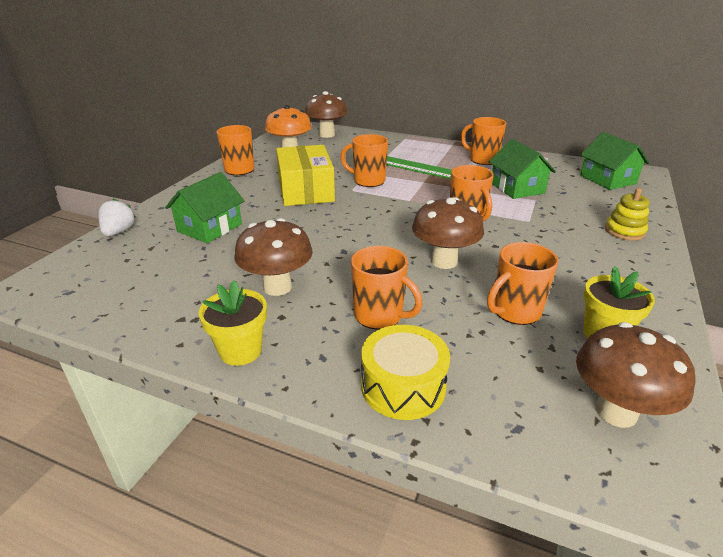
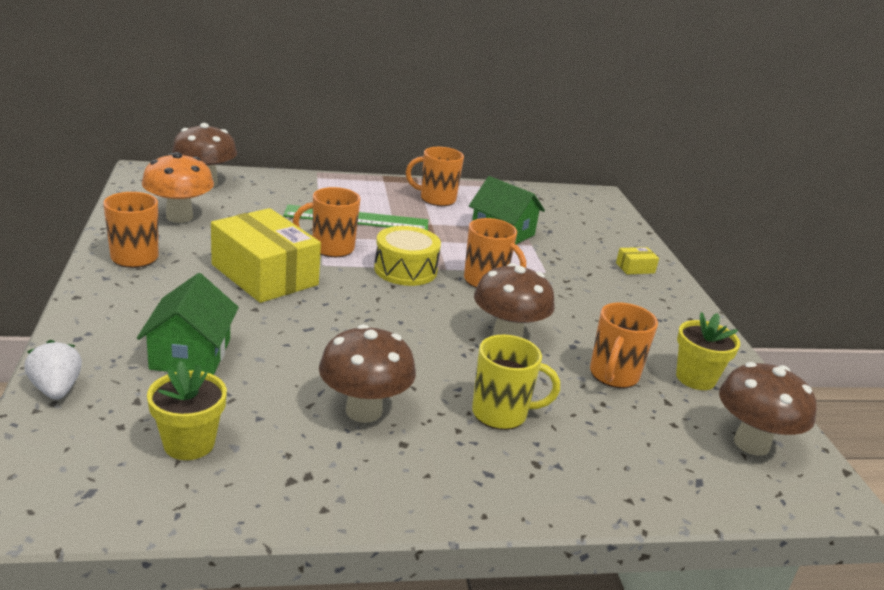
camera: 35 degrees left, 5 degrees down
yellow flower pot [199,280,267,366] -> yellow flower pot moved to [147,361,227,460]
orange mug [351,246,423,329] -> yellow mug [472,335,560,430]
yellow drum [361,325,450,420] -> yellow drum moved to [374,226,441,286]
green house [580,132,649,190] -> none
yellow stacking toy [605,188,650,240] -> yellow box [616,247,659,274]

